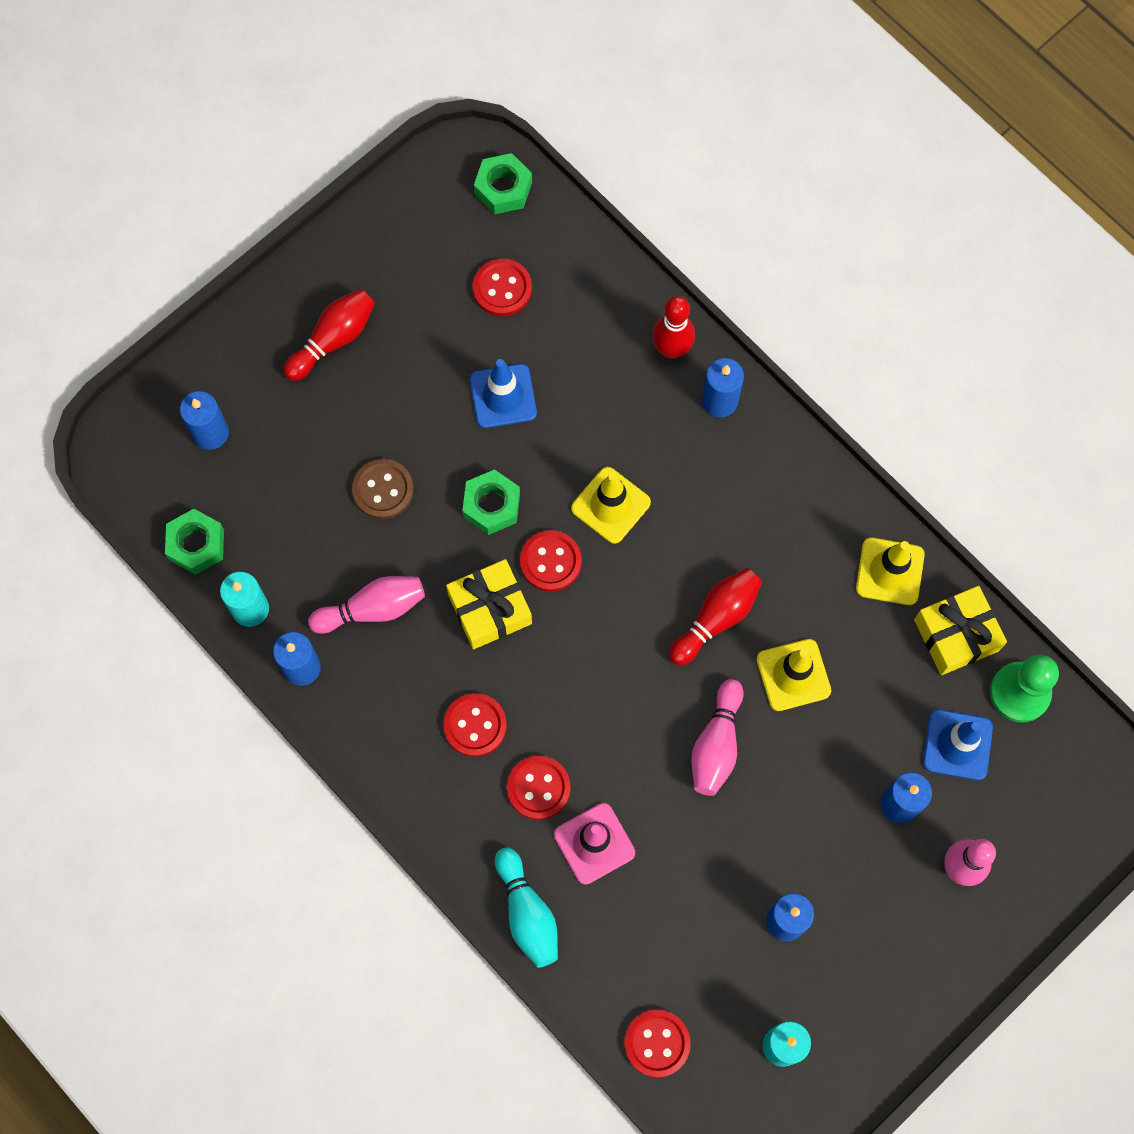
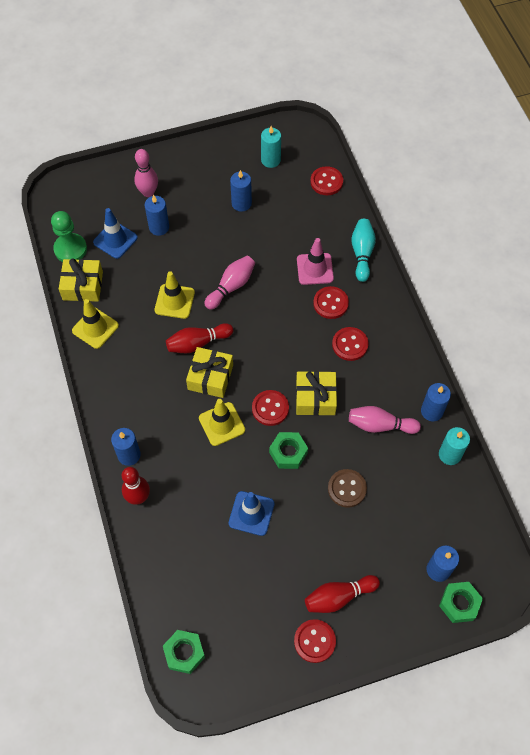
camera: 155 degrees left, 10 degrees down
green nut [165,509,224,575] -> green nut moved to [439,582,483,623]
red button [473,259,532,316] -> red button moved to [294,619,336,663]
none -> yellow gift [186,347,233,398]

